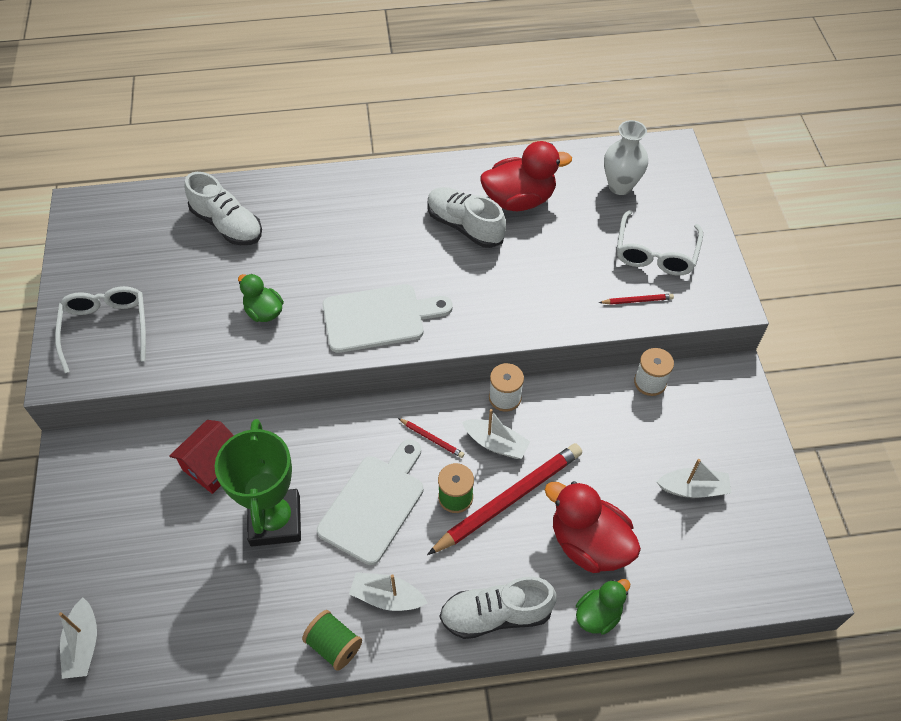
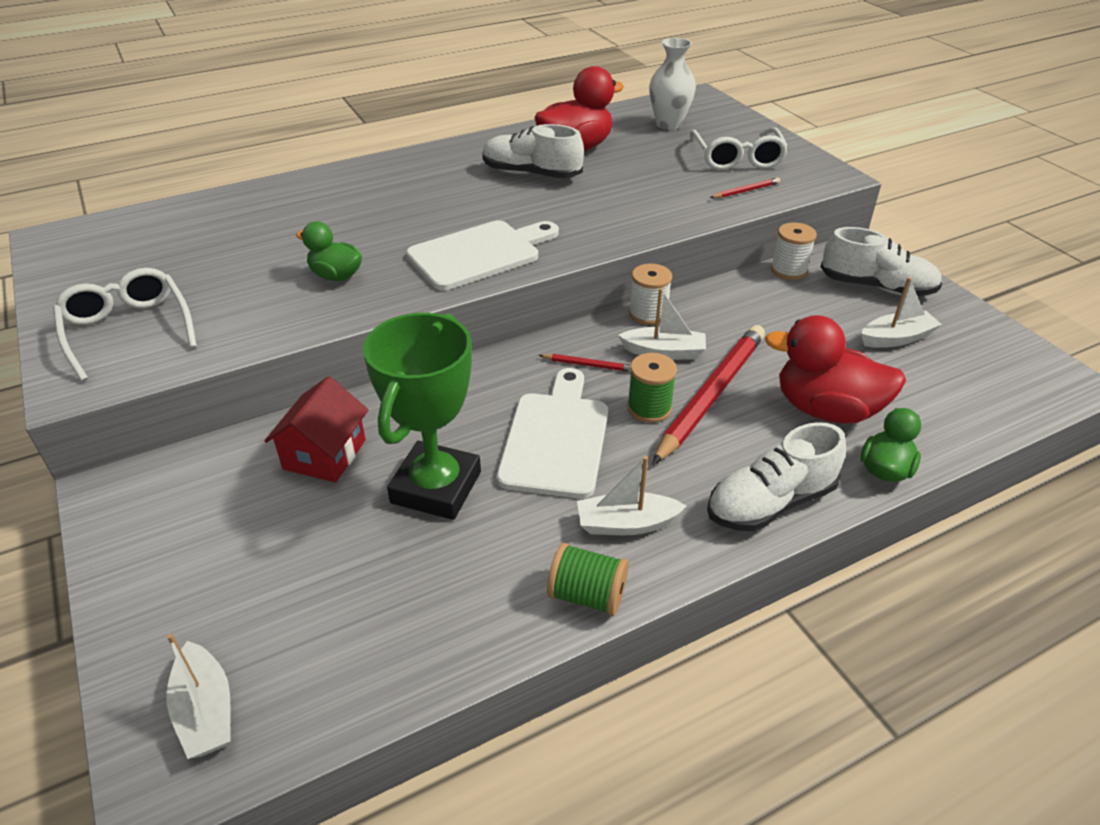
camera: 20 degrees left, 15 degrees down
white shoe [185,172,262,245] -> white shoe moved to [821,227,942,296]
green trophy [215,419,301,546] -> green trophy turned 45 degrees clockwise [363,313,481,520]

